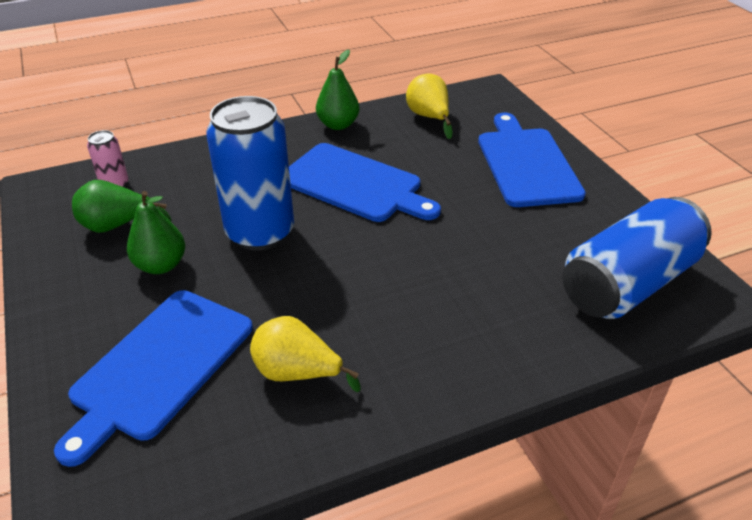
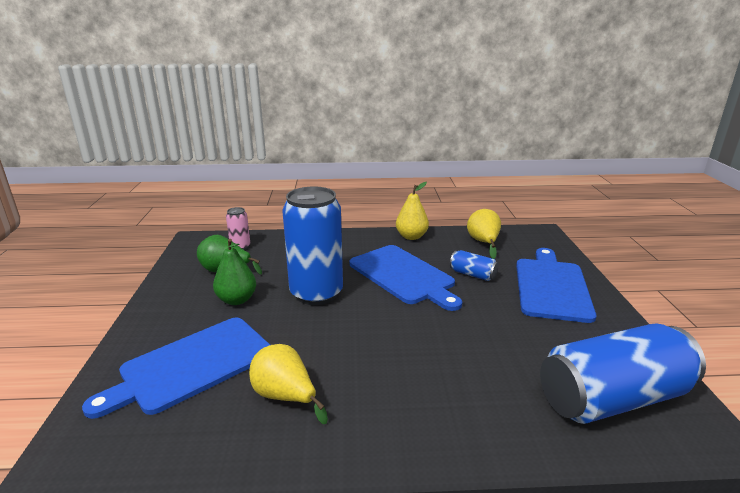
camera: 20 degrees right, 15 degrees down
green pear [316,50,359,130] -> yellow pear [396,182,429,240]
none -> blue can [450,250,499,281]

